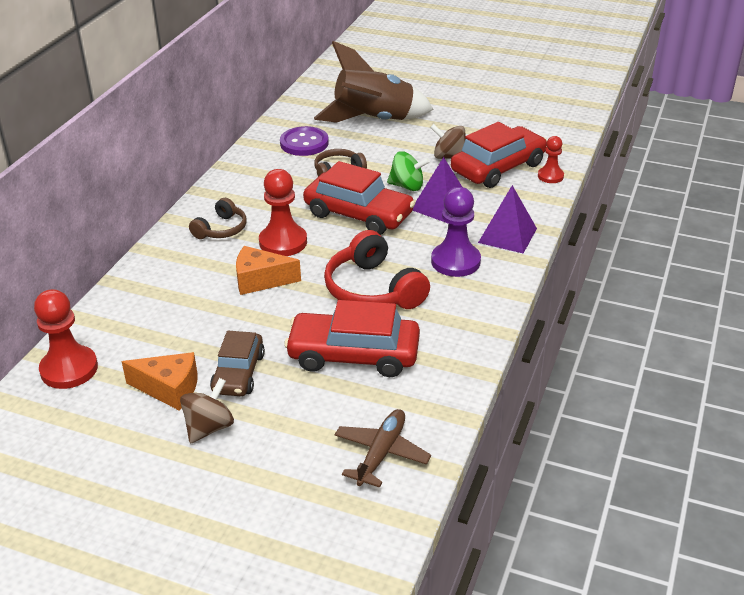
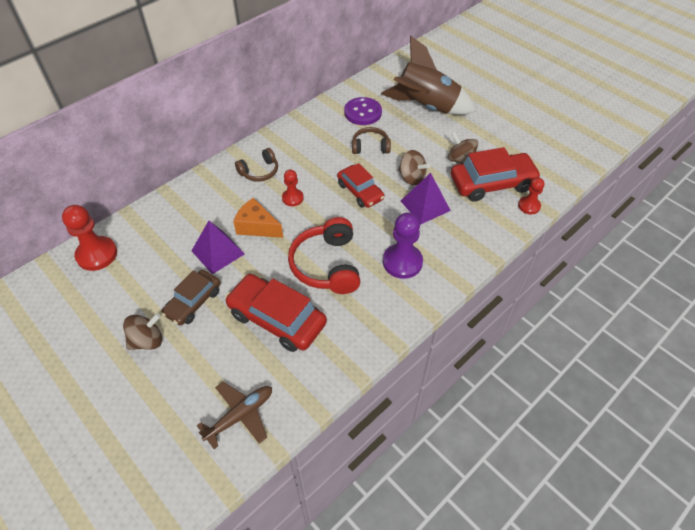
camera: 25 degrees right, 15 degrees up
orange cheese [122,352,198,410] -> none
red pawn [259,169,307,256] -> red pawn [282,169,304,206], size x0.59
red car [303,161,415,235] -> red car [337,163,384,208], size x0.64
green spinning top [387,151,430,191] -> brown spinning top [398,150,430,185]
purple pyramid [478,185,537,253] -> purple pyramid moved to [192,221,245,274]

